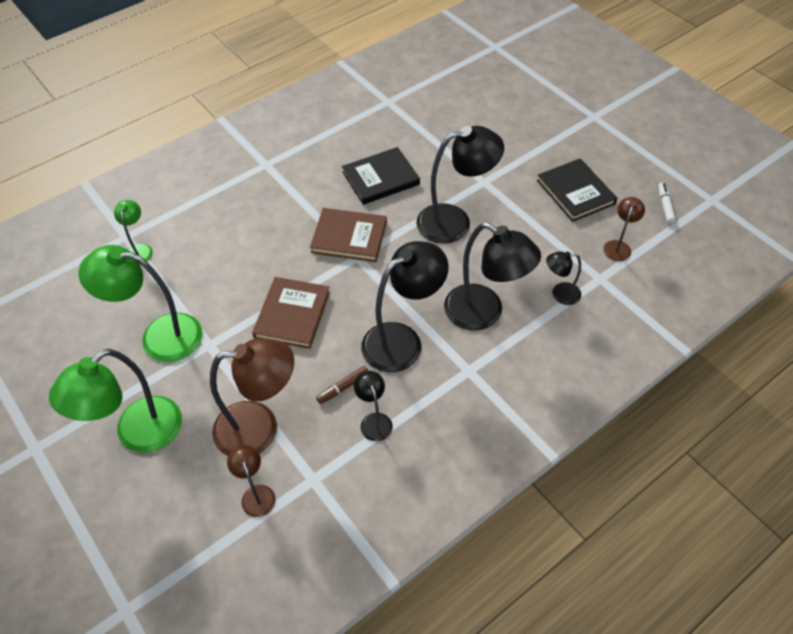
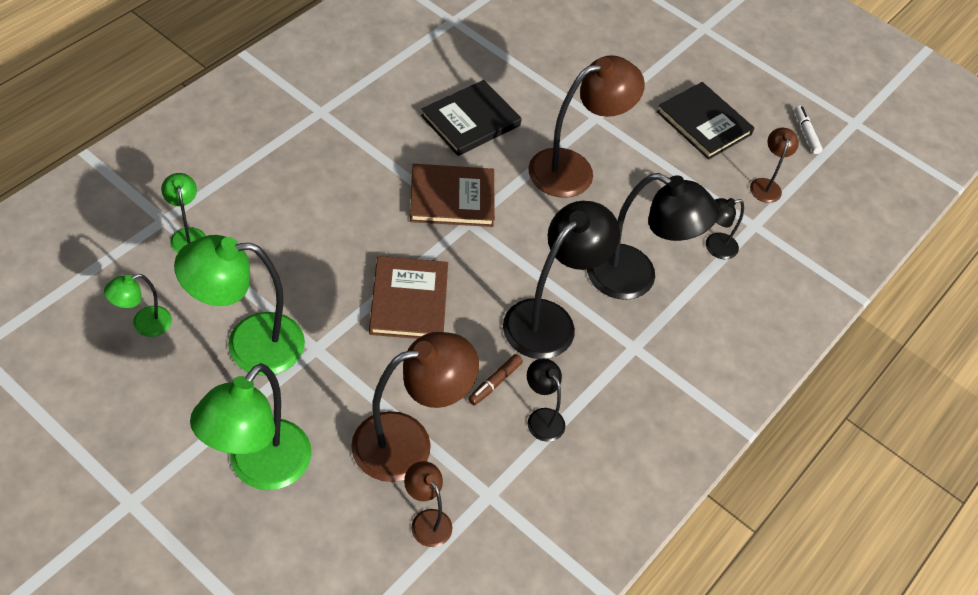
camera: 20 degrees left, 0 degrees up
black lamp [416,126,504,244] -> brown lamp [528,55,645,198]
none -> green lamp [104,274,172,337]

